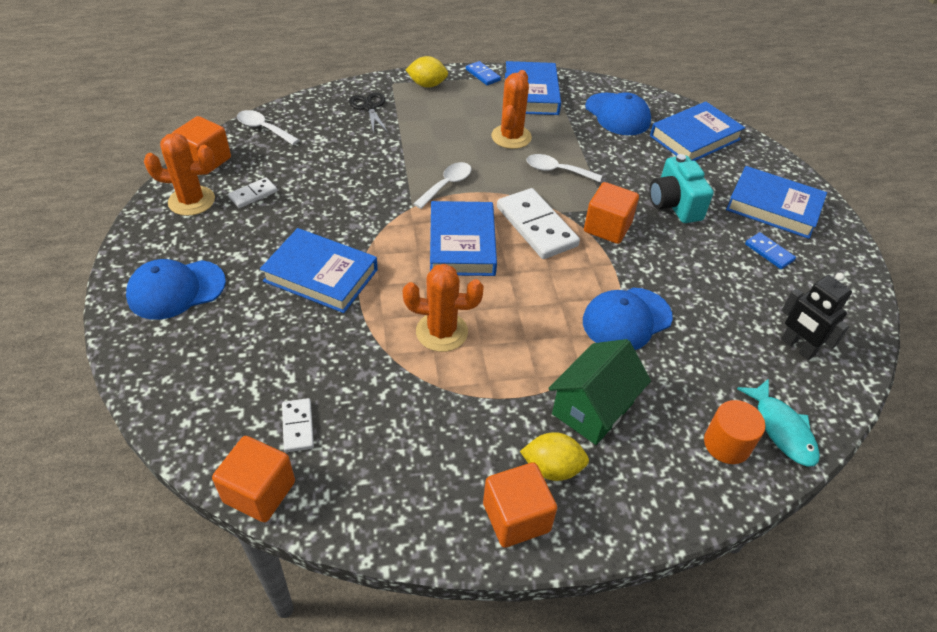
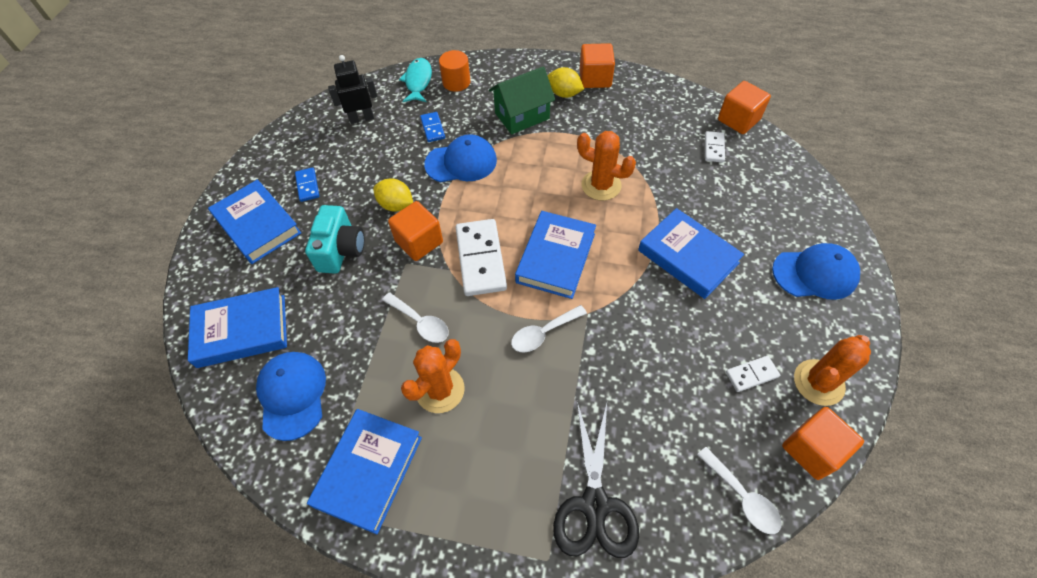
camera: 155 degrees left, 10 degrees up
orange cactus [144,133,215,216] -> orange cactus turned 60 degrees counterclockwise [794,335,871,406]
black scissors [349,93,388,134] -> black scissors [553,402,639,558], size x1.64
yellow lemon [406,56,448,88] -> yellow lemon moved to [373,178,413,212]
blue domino [466,61,501,86] -> blue domino moved to [420,112,445,142]
black robot [781,273,852,360] -> black robot turned 90 degrees counterclockwise [328,55,377,124]

